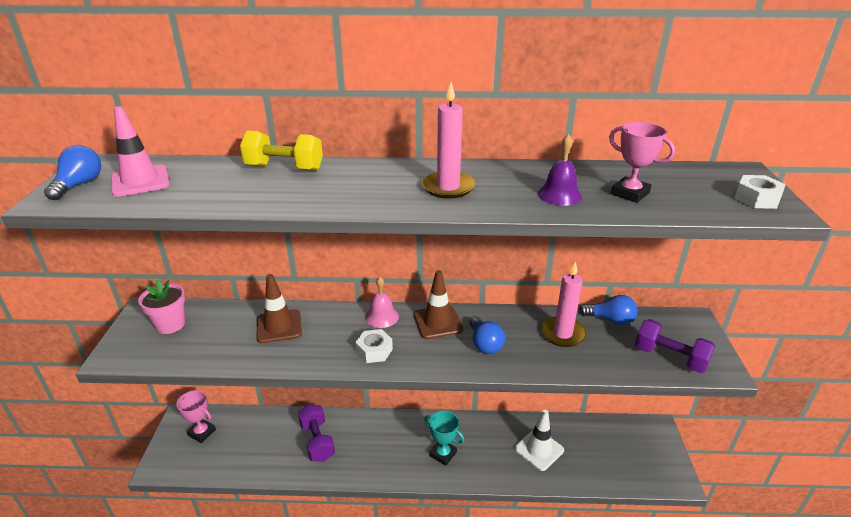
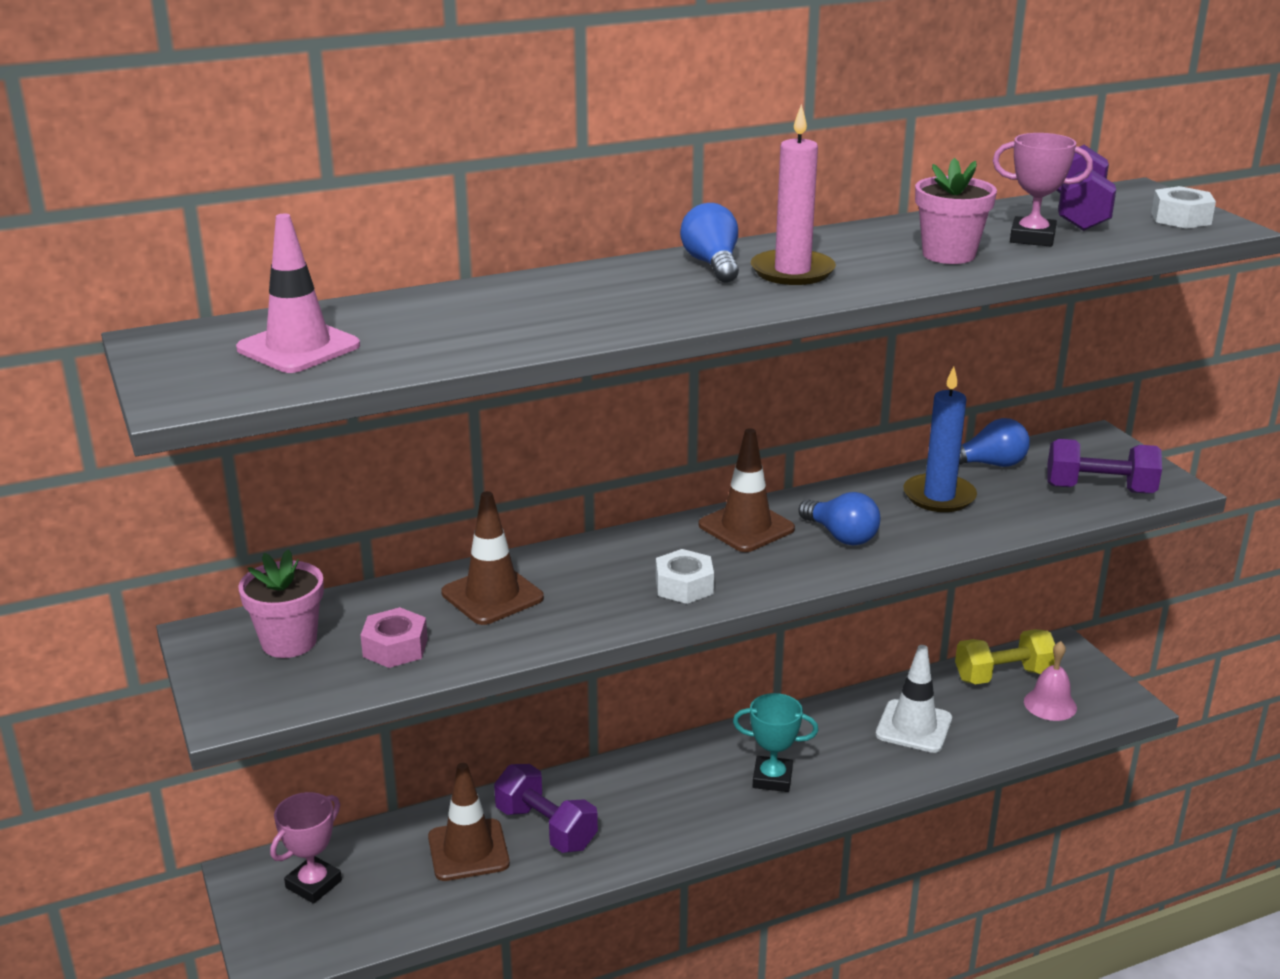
camera: 25 degrees left, 5 degrees down
blue light bulb [44,145,101,200] -> blue light bulb moved to [680,203,739,283]
pink trophy [176,390,216,443] -> pink trophy turned 60 degrees counterclockwise [270,792,342,904]
yellow dumbbell [240,130,323,171] -> yellow dumbbell moved to [955,629,1055,684]
pink bell [365,276,399,328] -> pink bell moved to [1024,641,1077,721]
purple bell [538,134,582,206] -> pink flower pot [915,158,997,264]
pink candle [541,262,586,347] -> blue candle [903,366,977,512]
none -> pink nut [360,607,428,668]
none -> brown traffic cone [428,763,510,881]
none -> purple dumbbell [1056,145,1116,231]

